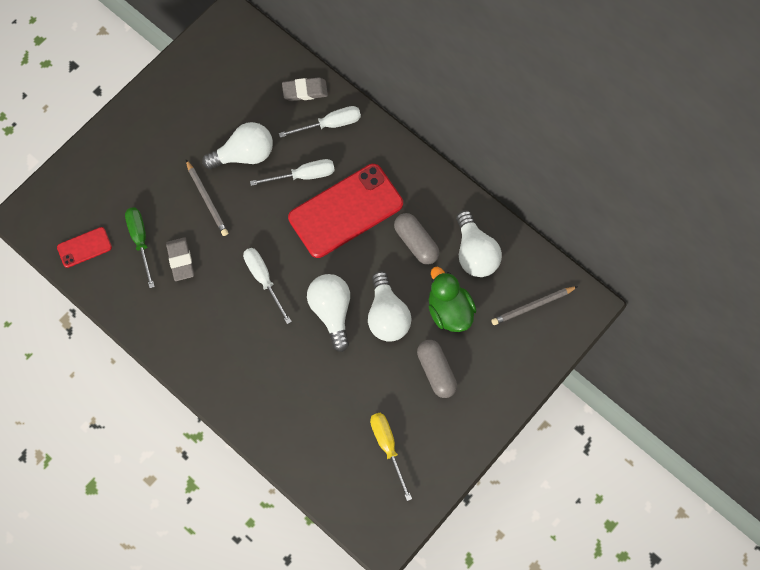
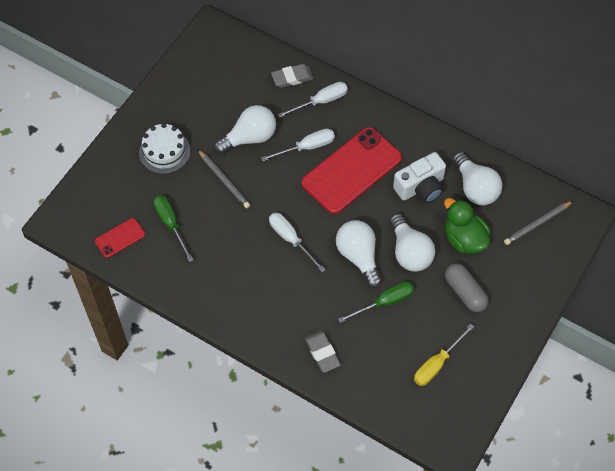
camera: 10 degrees left, 10 degrees down
grey eraser [166,237,194,281] -> grey eraser moved to [305,331,341,373]
yellow screwdriver [370,413,412,501] -> yellow screwdriver turned 105 degrees counterclockwise [414,324,475,386]
grey capsule [394,213,440,265] -> white camera [393,152,446,204]
none -> white cake [139,123,191,174]
none -> green screwdriver [338,281,414,323]

